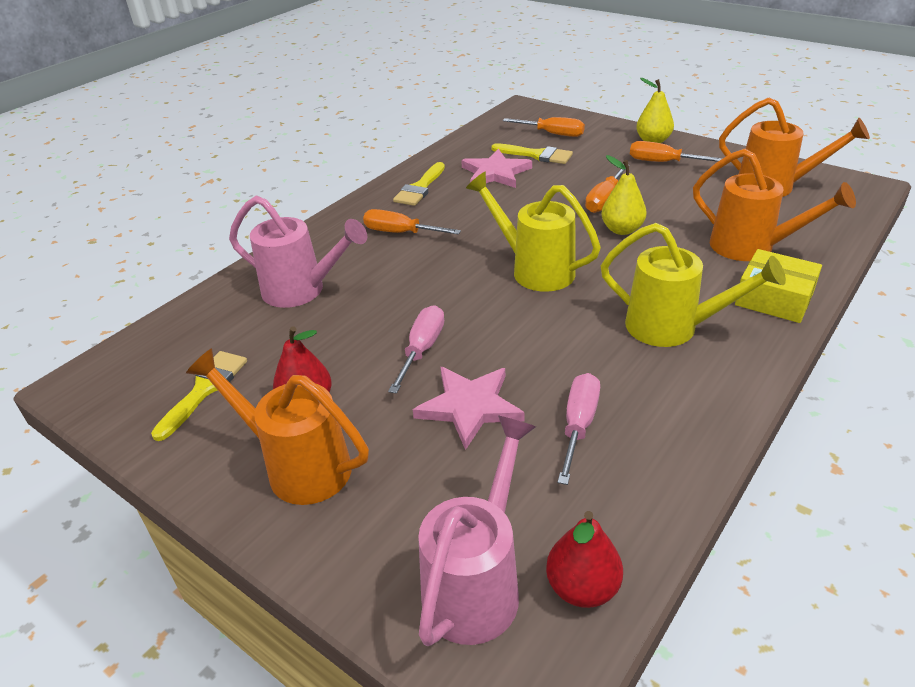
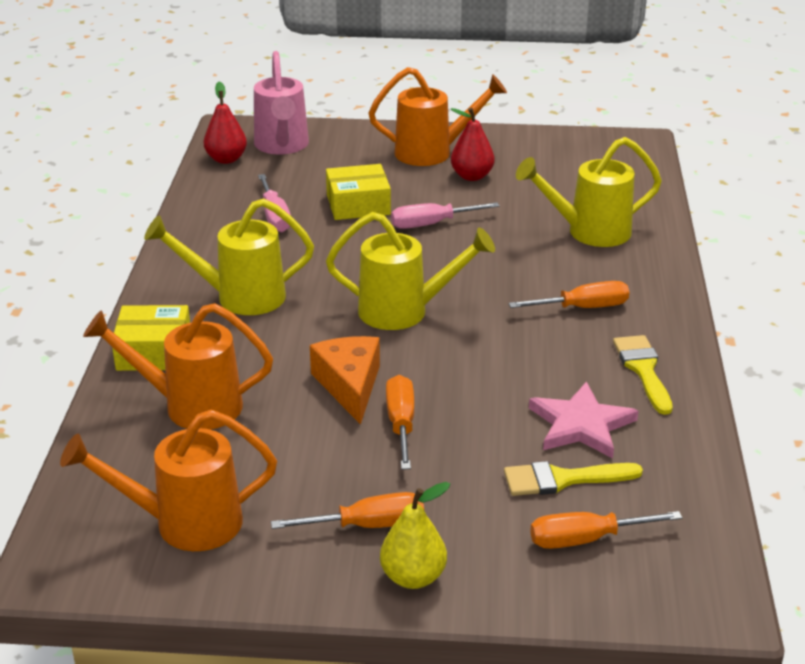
camera: 145 degrees right, 5 degrees down
yellow brush [151,351,247,441] -> none
pink watering can [229,196,367,308] -> yellow watering can [516,137,662,247]
pink screwdriver [388,305,444,394] -> pink screwdriver turned 90 degrees clockwise [391,202,500,229]
pink star [413,367,525,450] -> yellow box [326,164,391,220]
yellow pear [601,155,647,235] -> orange cheese [310,336,380,425]

